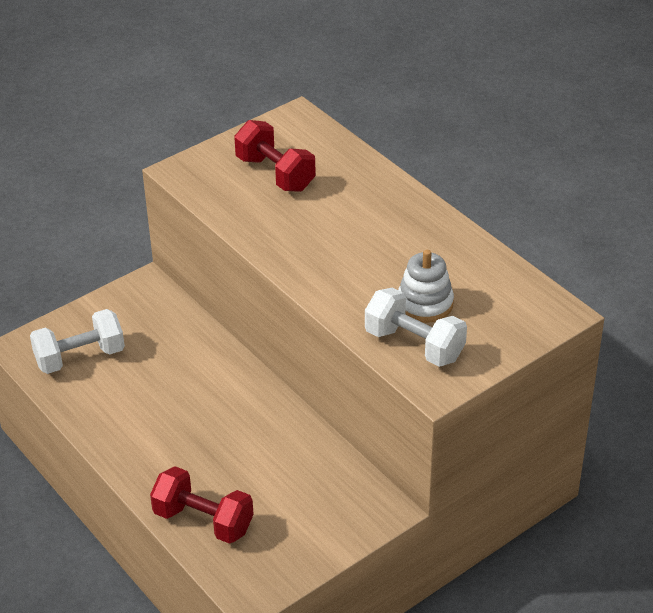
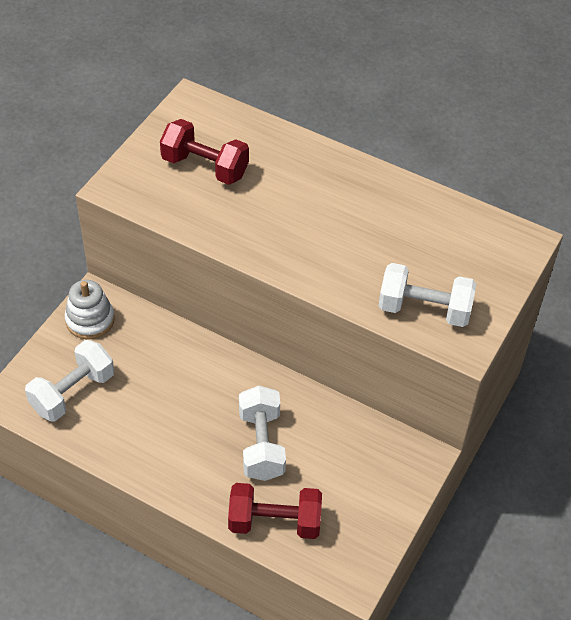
camera: 25 degrees left, 10 degrees up
white stacking toy [398,250,454,323] -> white stacking toy moved to [65,280,115,339]
none -> white dumbbell [239,386,286,481]

